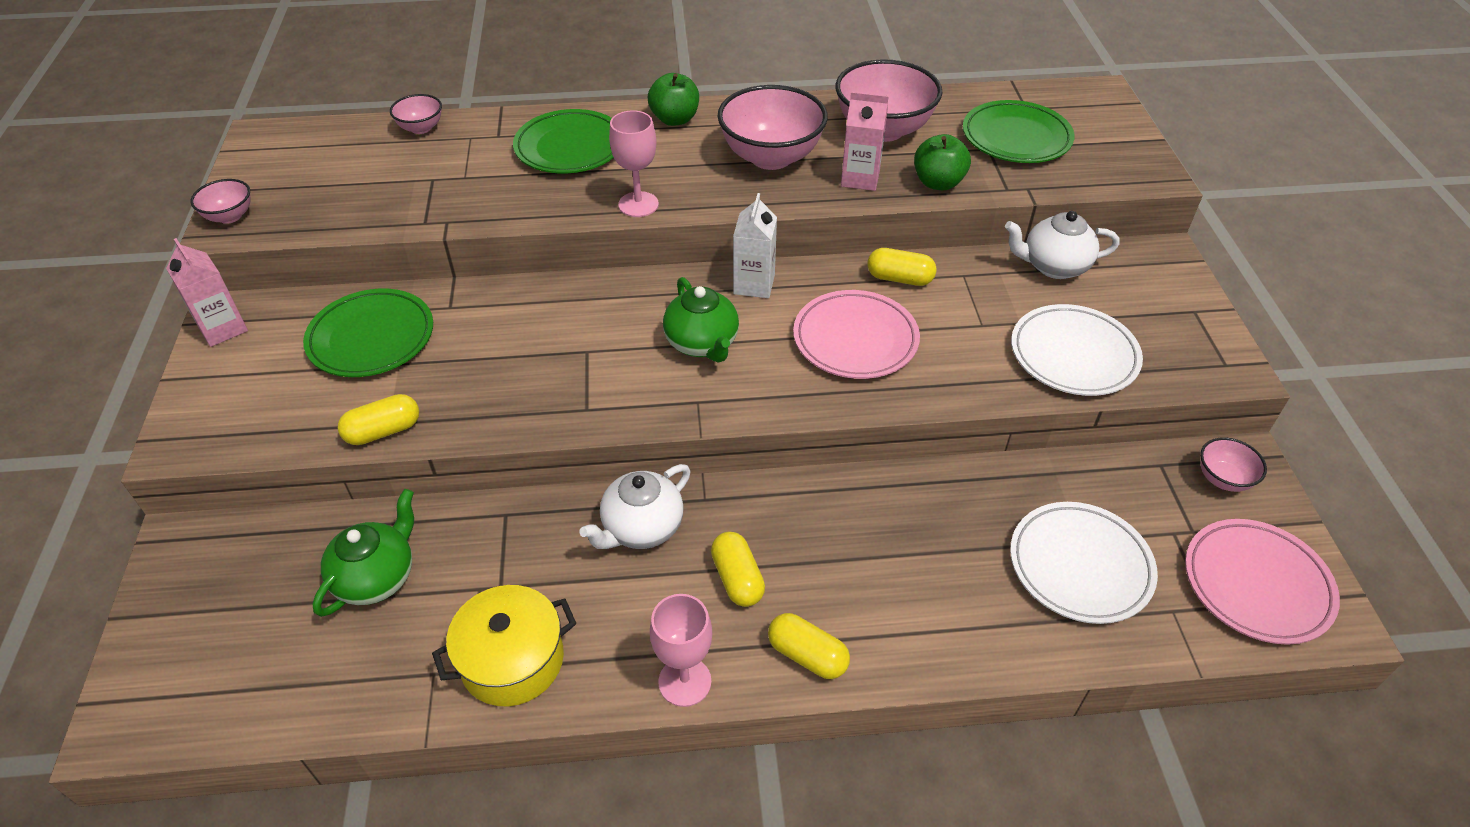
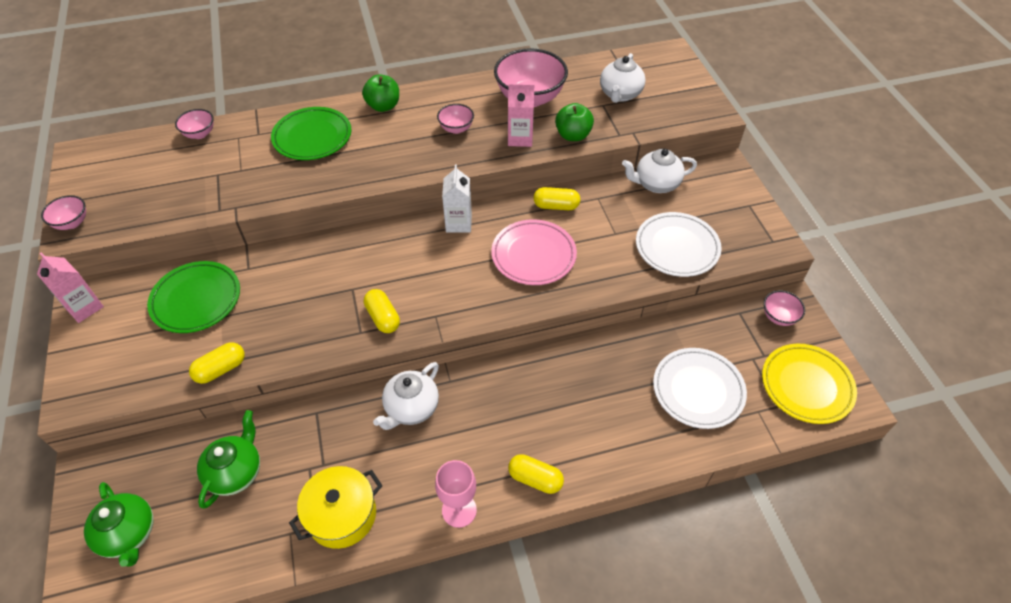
camera: 10 degrees left, 5 degrees up
pink goblet [609,110,659,217] -> none
green teapot [663,277,739,362] -> green teapot moved to [84,482,154,567]
yellow capsule [711,532,765,607] -> yellow capsule moved to [364,289,400,333]
pink bowl [717,85,828,170] -> pink bowl [437,104,474,134], size x0.49
green plate [963,100,1075,163] -> white teapot [600,53,645,103]
pink plate [1185,519,1340,645] -> yellow plate [762,344,857,424]

